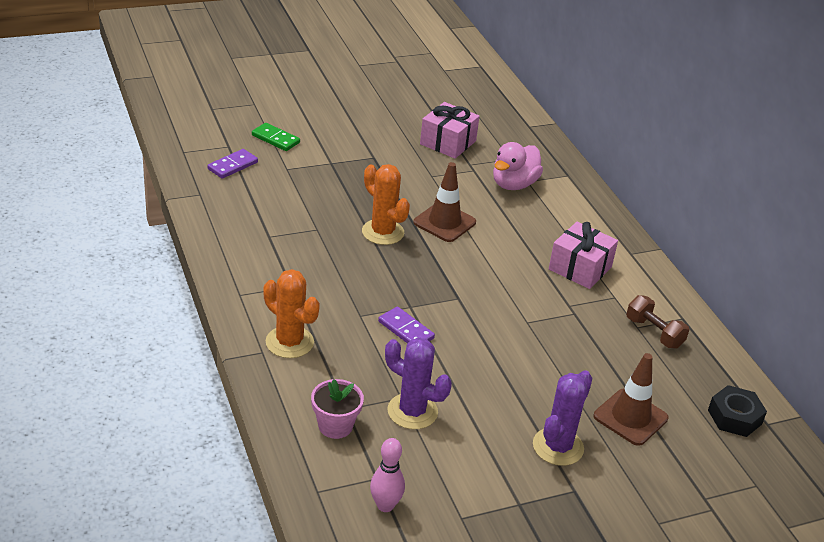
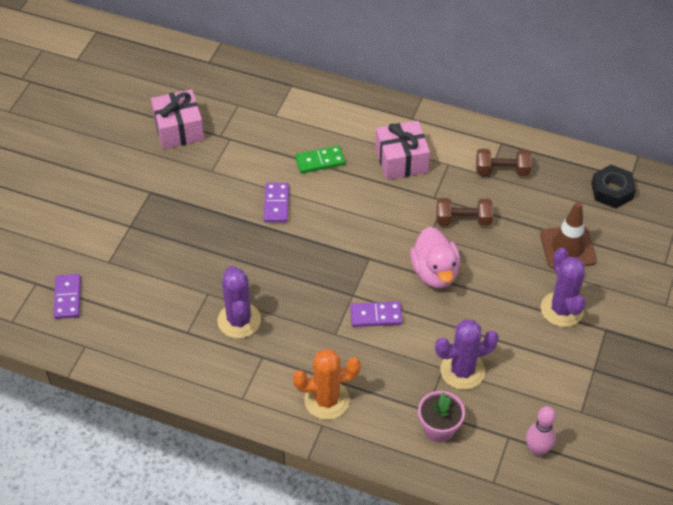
camera: 45 degrees left, 15 degrees up
green domino [252,123,300,151] -> green domino moved to [295,146,345,173]
orange cactus [362,164,410,245] -> none
brown traffic cone [413,162,476,242] -> purple domino [264,183,289,223]
pink duck [493,142,543,190] -> pink duck moved to [410,227,460,288]
none -> purple cactus [218,266,261,338]
none -> brown dumbbell [437,198,493,226]

